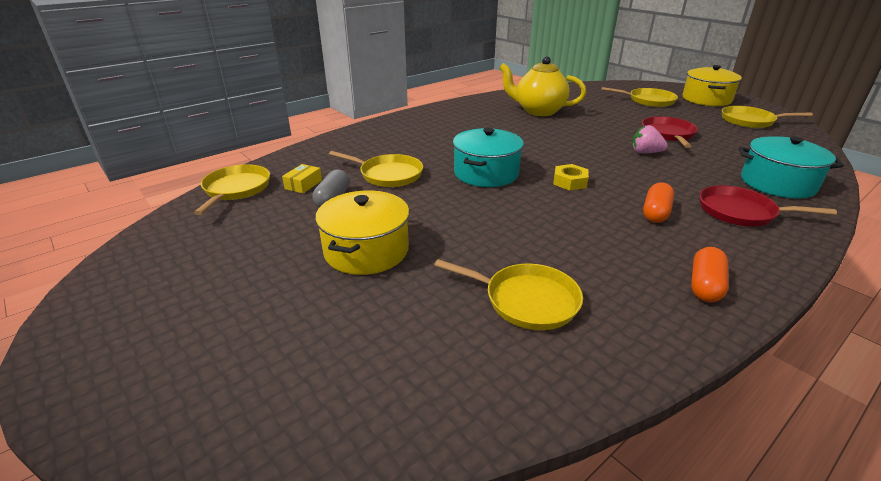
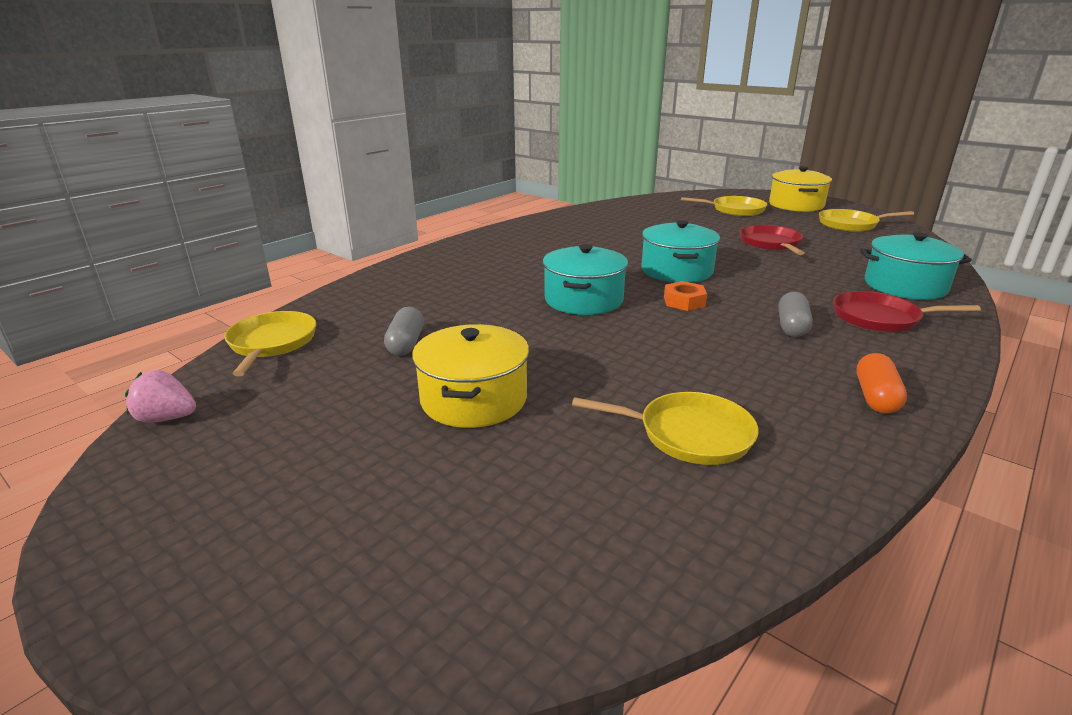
camera: 10 degrees left, 5 degrees down
yellow box [282,164,322,193] -> none
yellow pan [329,151,423,187] -> none
yellow teapot [499,56,586,116] -> none
yellow nut [553,164,589,191] -> orange nut [664,281,707,311]
pink strawberry [632,125,668,154] -> pink strawberry moved to [125,370,196,423]
orange capsule [643,182,674,223] -> grey capsule [778,292,813,337]
none -> turquoise pot [642,220,720,283]

